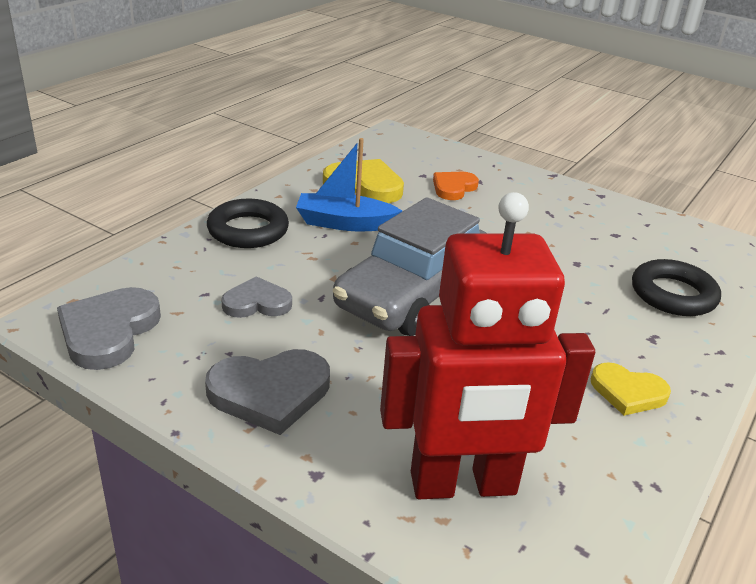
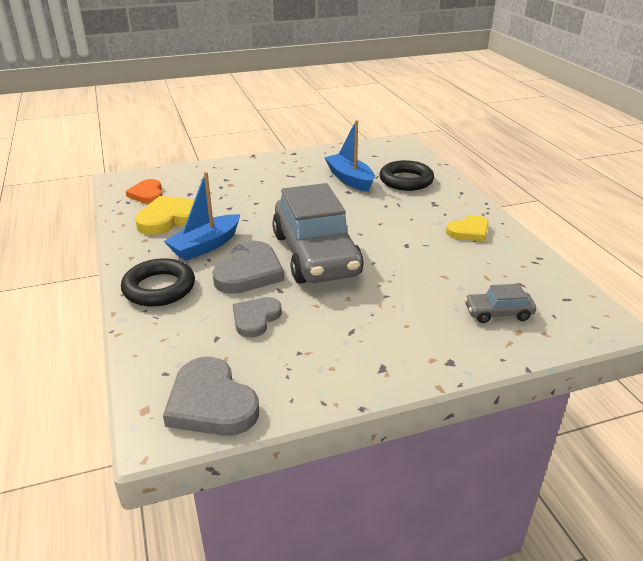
camera: 50 degrees left, 0 degrees up
grey heart [205,349,330,435] -> grey heart moved to [212,241,285,294]
red robot [380,192,595,499] -> grey car [464,284,536,323]
orange heart [433,172,479,200] -> orange heart moved to [126,179,162,204]
none -> blue boat [324,120,375,192]

